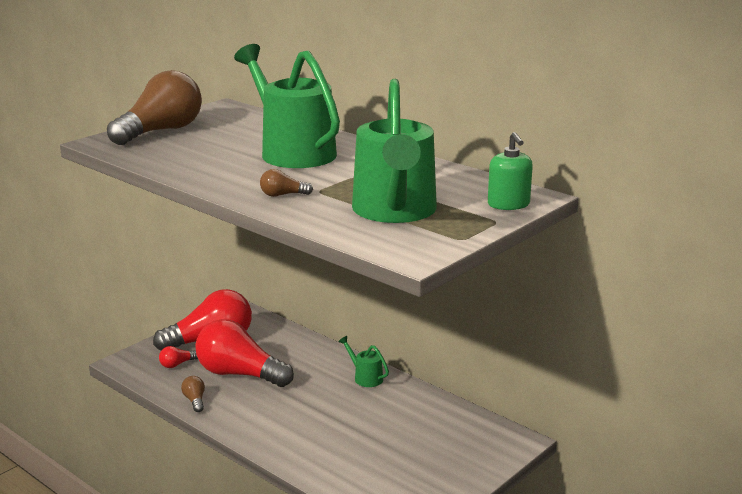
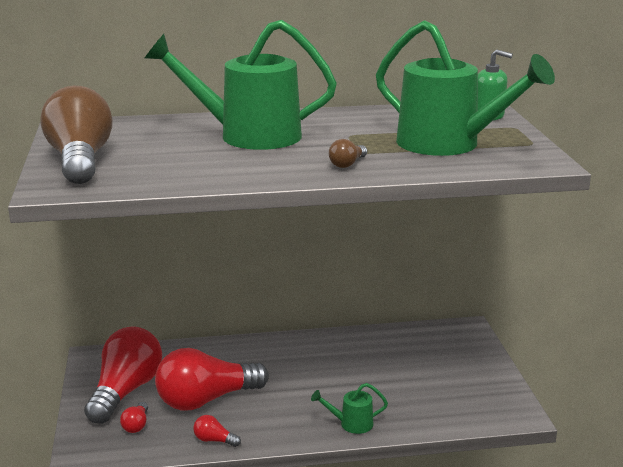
camera: 50 degrees left, 0 degrees up
brown light bulb [181,376,205,412] -> red light bulb [193,415,241,447]
green watering can [338,336,389,387] -> green watering can moved to [311,383,388,434]

